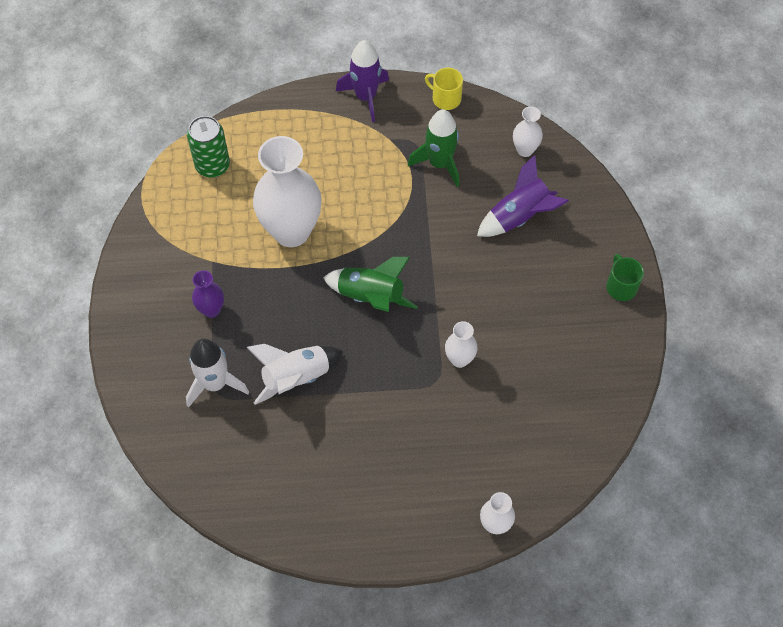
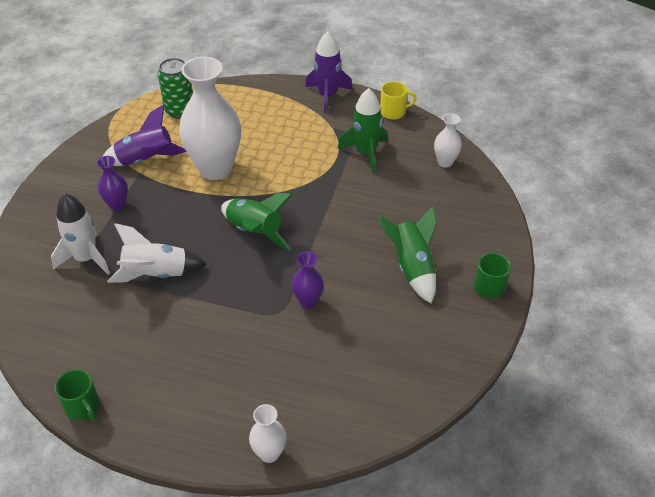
camera: 20 degrees right, 15 degrees down
yellow mug [425,68,463,110] -> yellow mug turned 120 degrees clockwise [380,81,416,120]
white vase [445,321,478,368] -> purple vase [292,251,324,309]
purple rocket [477,155,569,237] -> purple rocket moved to [102,104,186,166]
none -> green mug [55,369,100,421]
none -> green rocket [378,206,437,303]

